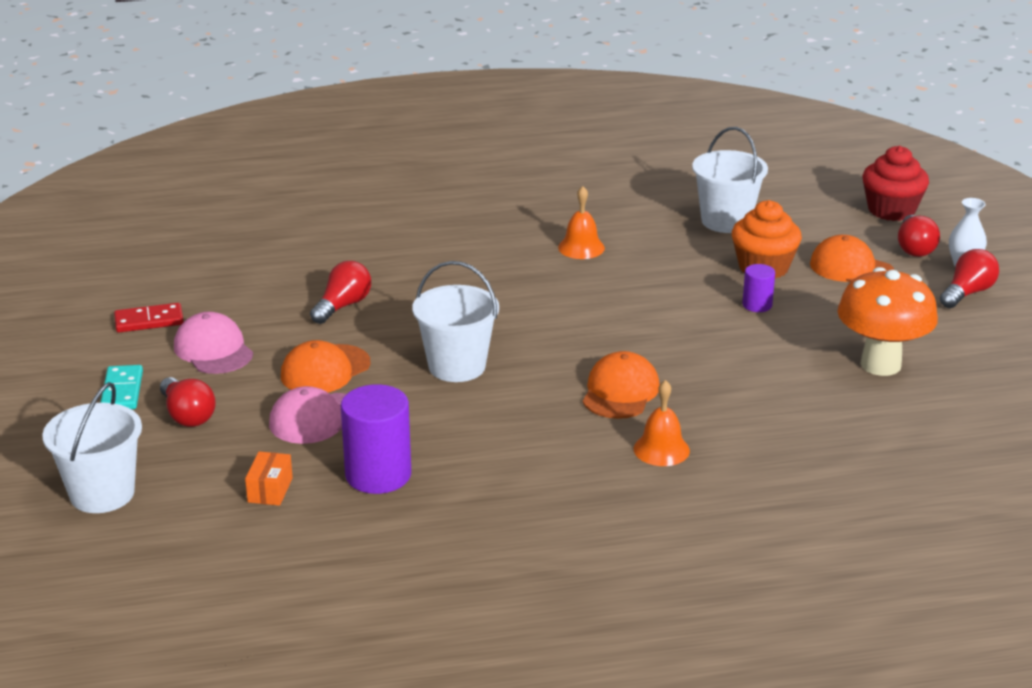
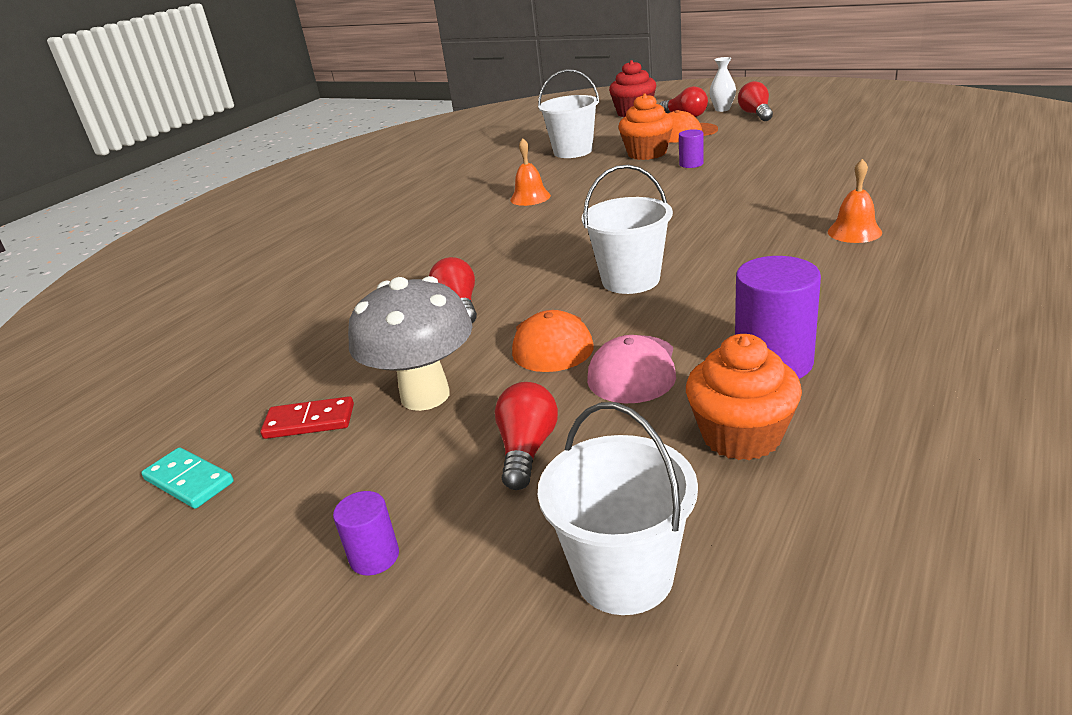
camera: 45 degrees left, 0 degrees up
turquoise domino [100,365,143,409] -> turquoise domino moved to [141,447,234,509]
red domino [114,303,184,333] -> red domino turned 60 degrees clockwise [261,396,354,439]
red light bulb [160,377,216,427] -> red light bulb turned 90 degrees counterclockwise [495,382,558,490]
pink cap [174,312,253,374] -> grey mushroom [348,276,473,411]
orange box [245,451,293,506] -> orange cupcake [686,334,802,460]
orange cap [583,351,660,419] -> none
orange mushroom [837,267,938,376] -> none
none -> purple cylinder [333,491,399,576]

